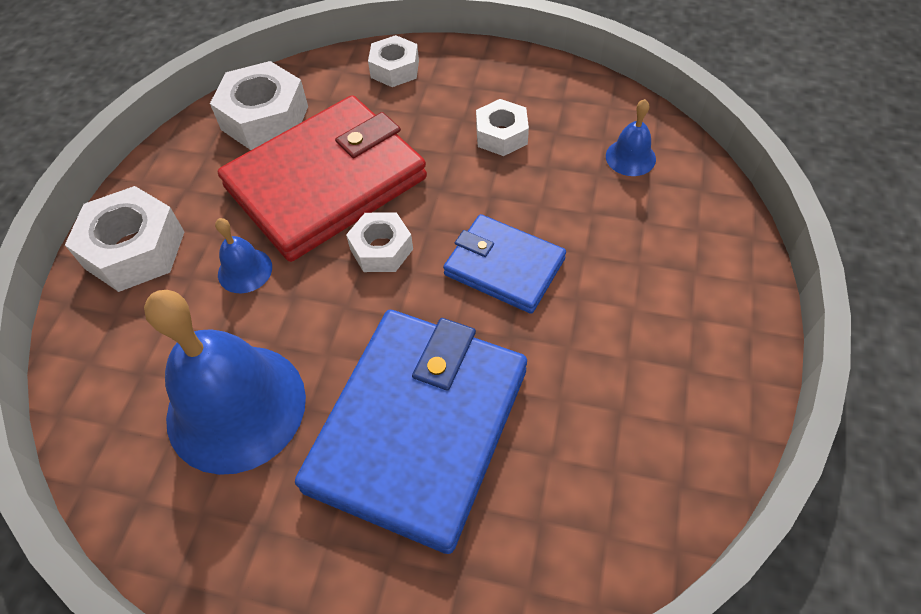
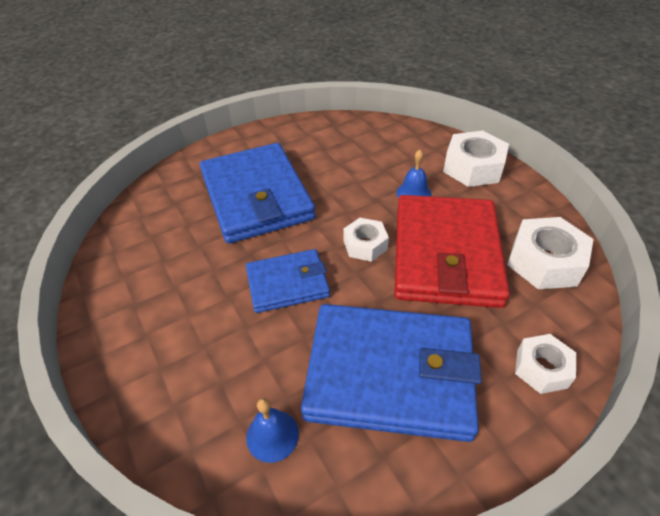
camera: 135 degrees right, 10 degrees down
blue bell [144,290,306,475] -> none
white nut [476,99,529,156] -> blue wallet [301,304,482,442]

